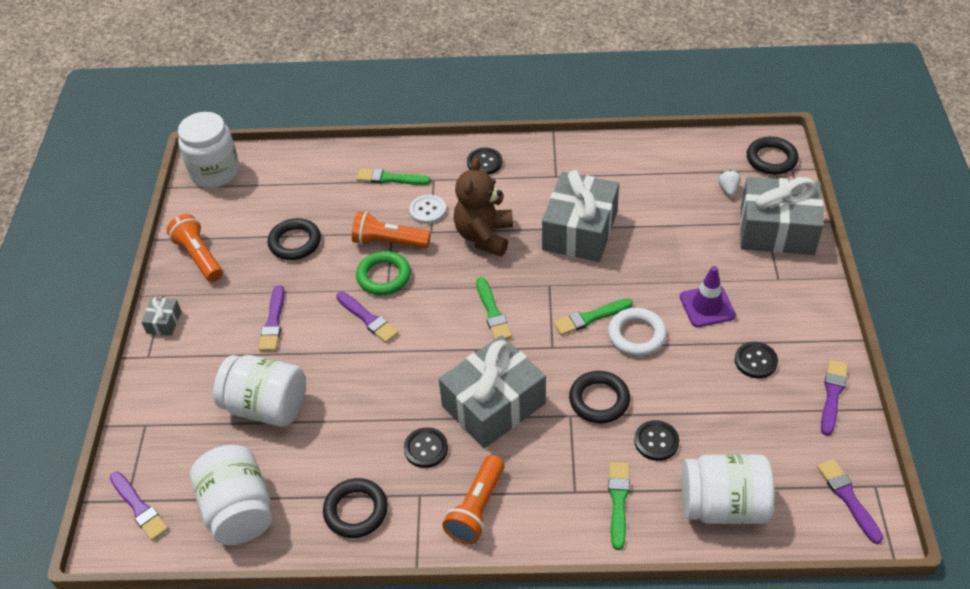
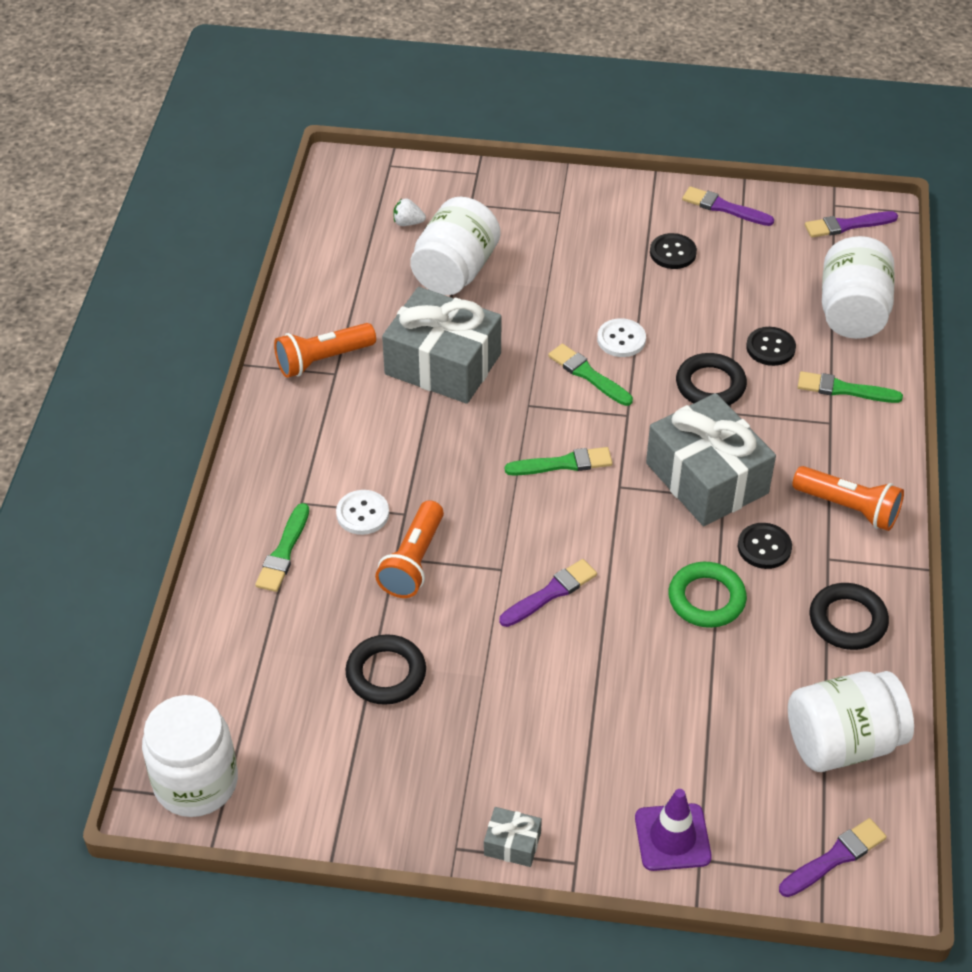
camera: 85 degrees left, 0 degrees up
orange flashlight [167,214,223,282] -> orange flashlight moved to [274,323,376,378]
white jar [213,355,306,427] -> white jar moved to [410,197,500,295]
purple brush [259,285,285,351] -> none
green ring [356,251,411,295] -> green ring moved to [668,562,747,628]
brown teddy bear [454,157,513,256] -> none
black button [467,148,502,175] -> none
green brush [554,298,633,335] -> green brush turned 150 degrees clockwise [548,344,633,406]
white ring [608,308,667,356] -> white button [597,318,646,357]
purple traffic cone [680,266,736,327] -> purple traffic cone moved to [635,789,712,871]
grey gift [740,177,823,255] -> none
black ring [747,137,799,175] -> none

